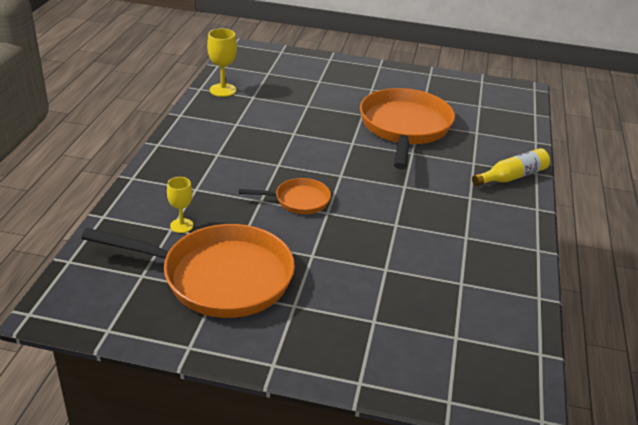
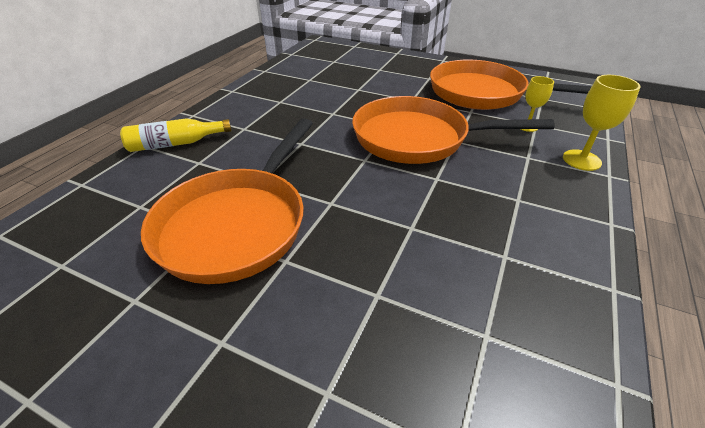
camera: 165 degrees left, 5 degrees up
yellow goblet [207,29,237,97] -> yellow goblet moved to [563,75,641,171]
orange pan [239,178,331,214] -> orange pan [352,96,555,164], size x2.04

